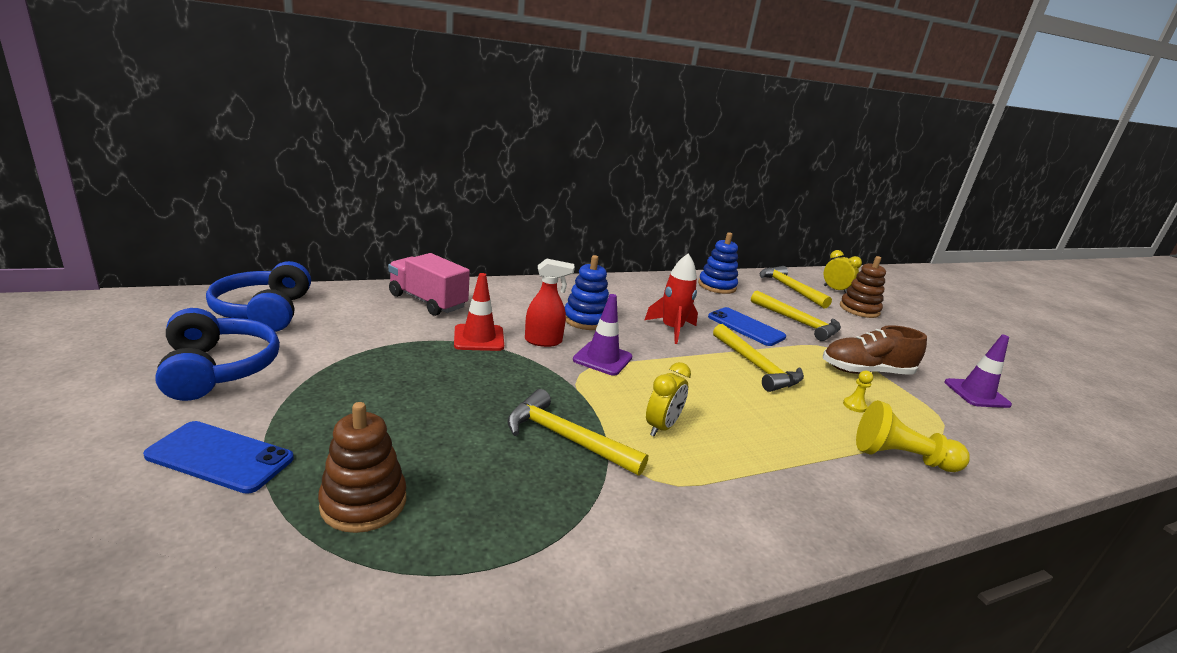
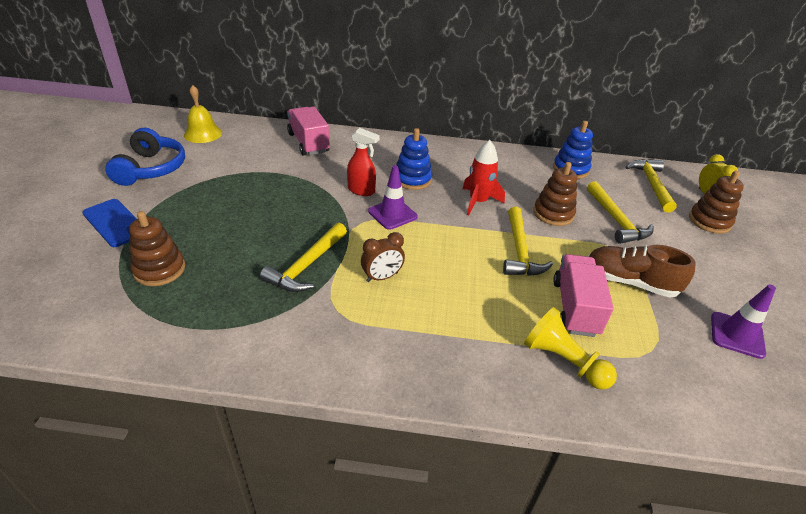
camera: 30 degrees right, 15 degrees up
blue headphones [206,261,311,332] -> yellow bell [184,85,222,143]
red traffic cone [454,273,504,351] -> none
yellow hammer [507,389,648,476] -> yellow hammer turned 120 degrees counterclockwise [260,223,347,292]
yellow clock [646,362,691,436] -> brown clock [361,232,405,282]
blue phone [708,307,786,346] -> brown stacking toy [533,162,577,226]
yellow pawn [843,371,873,412] -> pink truck [553,254,614,337]

